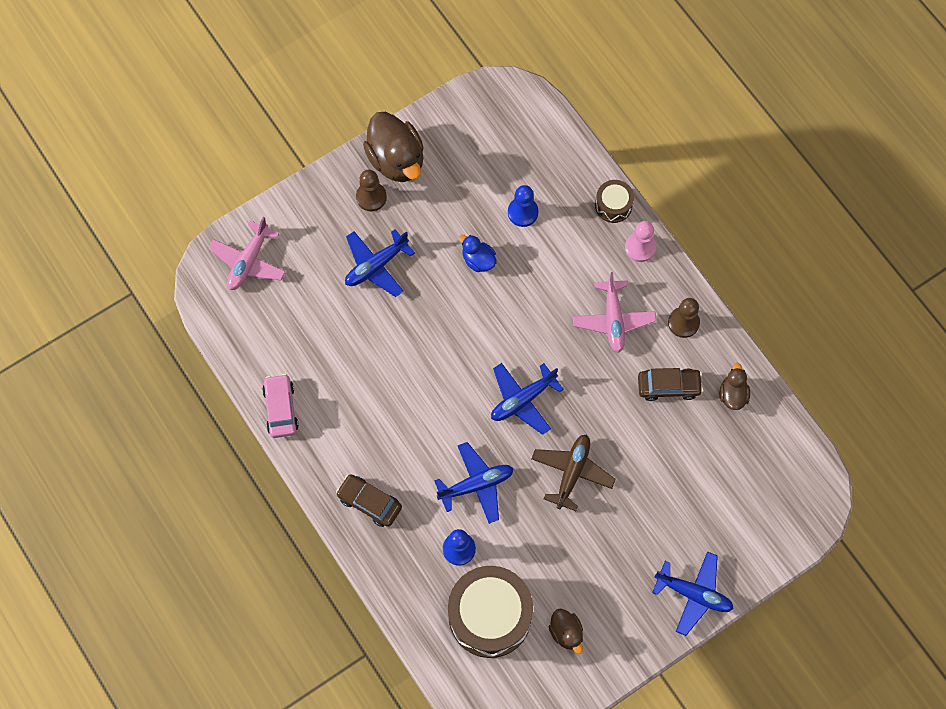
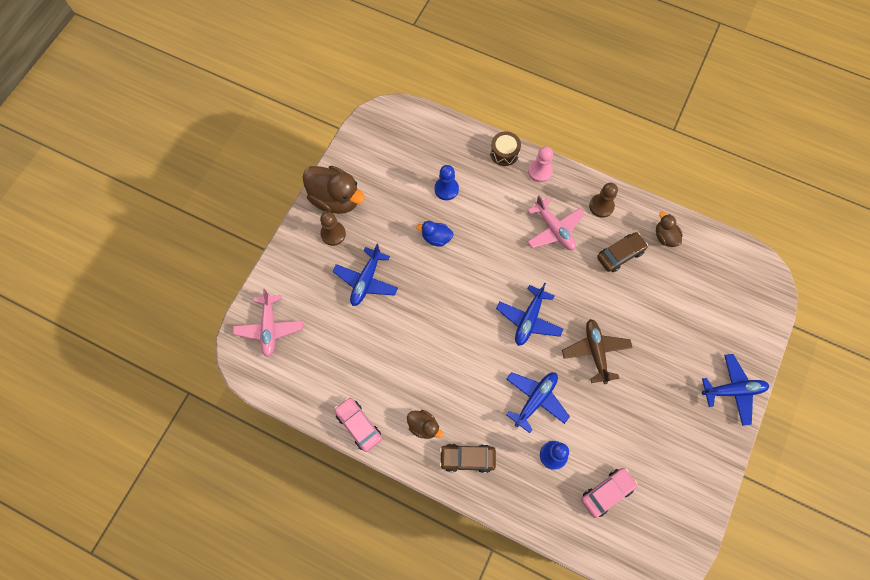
camera: 30 degrees left, 0 degrees up
brown drum [448,566,533,658] -> pink car [581,468,638,518]
brown duck [549,608,583,654] -> brown duck moved to [407,410,443,439]

